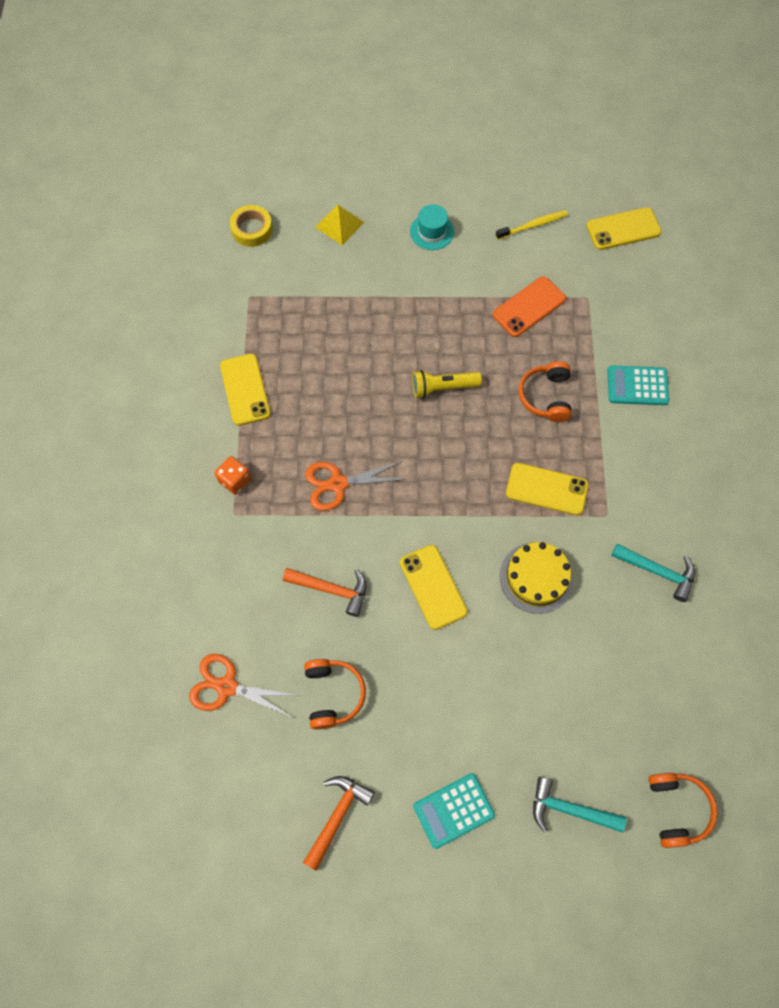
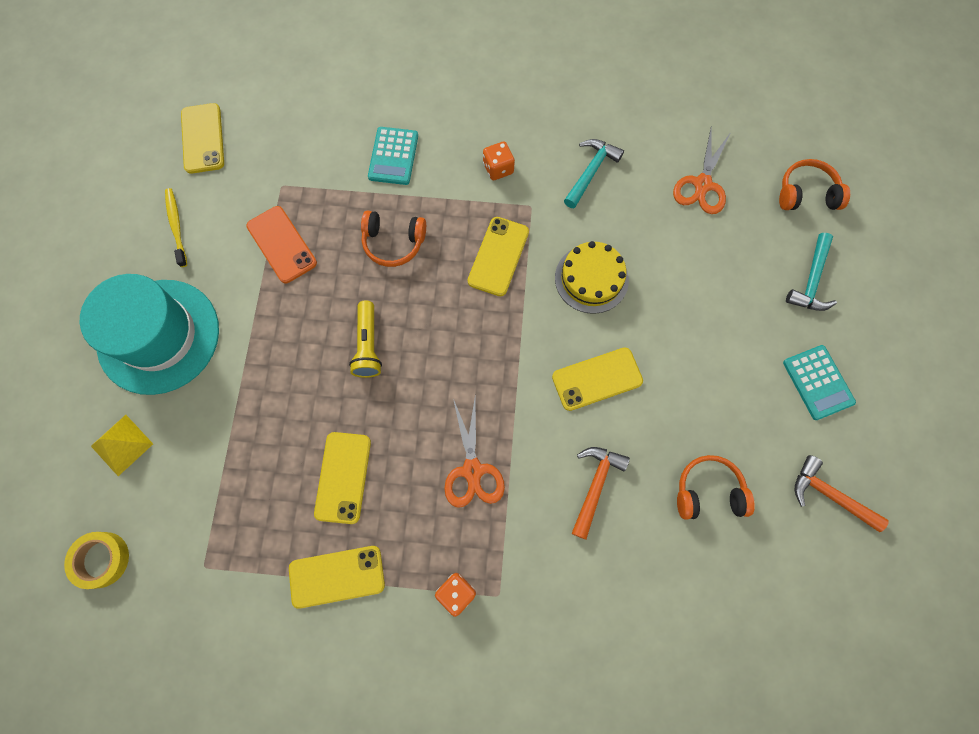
camera: 85 degrees left, 5 degrees up
orange scissors [189,654,299,717] -> orange scissors moved to [673,129,731,214]
turquoise hat [410,204,454,250] -> turquoise hat [80,274,219,395], size x2.28
none -> yellow phone [314,432,371,524]
none -> orange dice [483,142,515,180]

